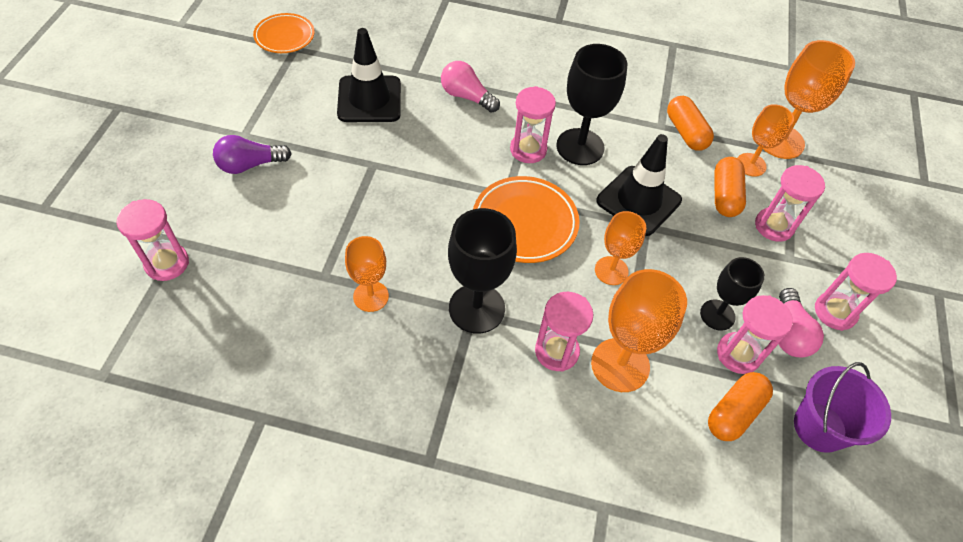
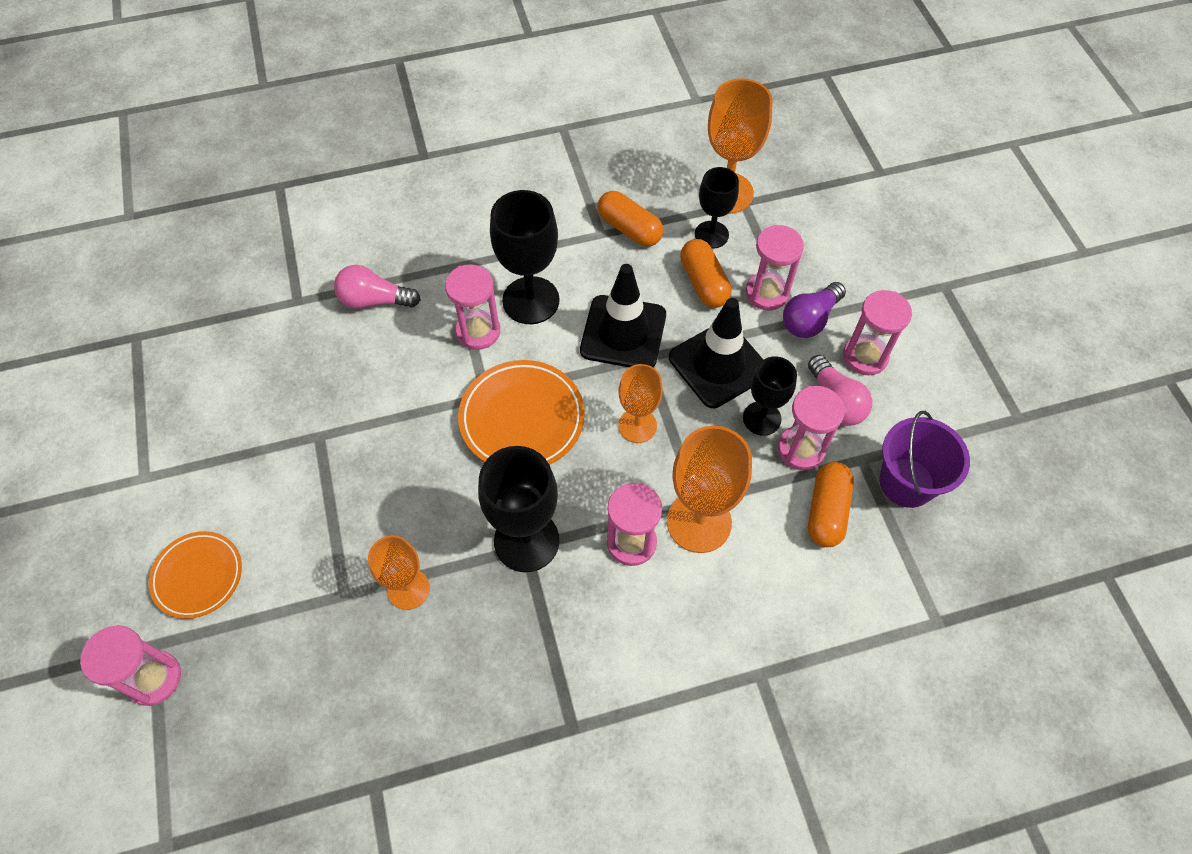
camera: 25 degrees left, 5 degrees up
purple light bulb [213,135,292,174] -> purple light bulb moved to [783,282,846,338]
orange plate [253,13,315,53] -> orange plate moved to [149,531,242,619]
black traffic cone [337,28,401,122] -> black traffic cone moved to [669,298,763,408]
orange goblet [738,104,794,177] -> black goblet [695,167,739,249]

